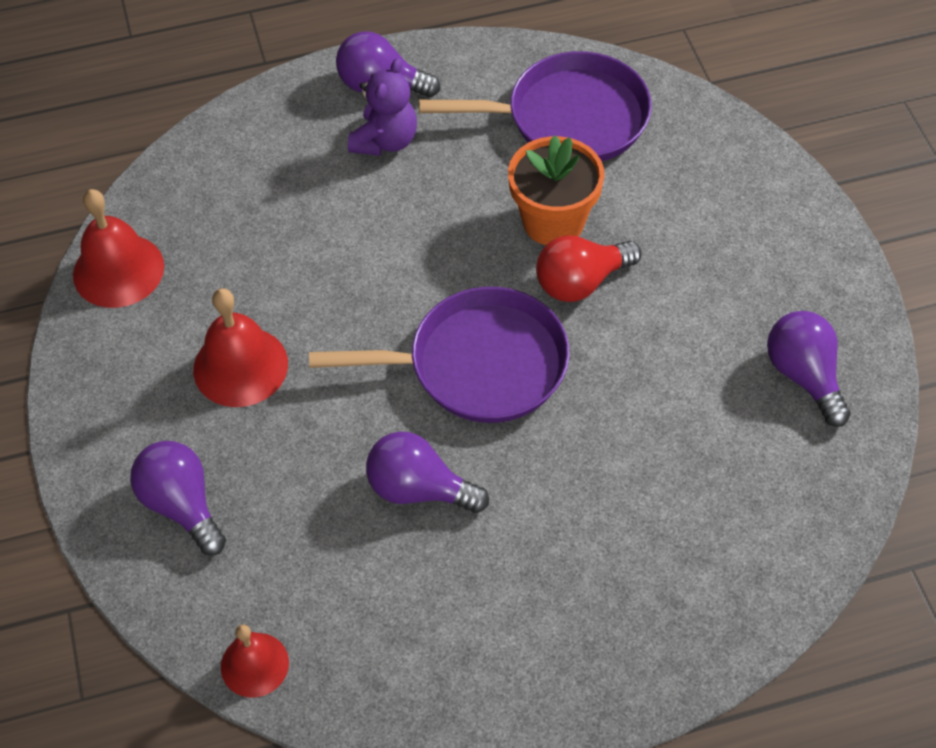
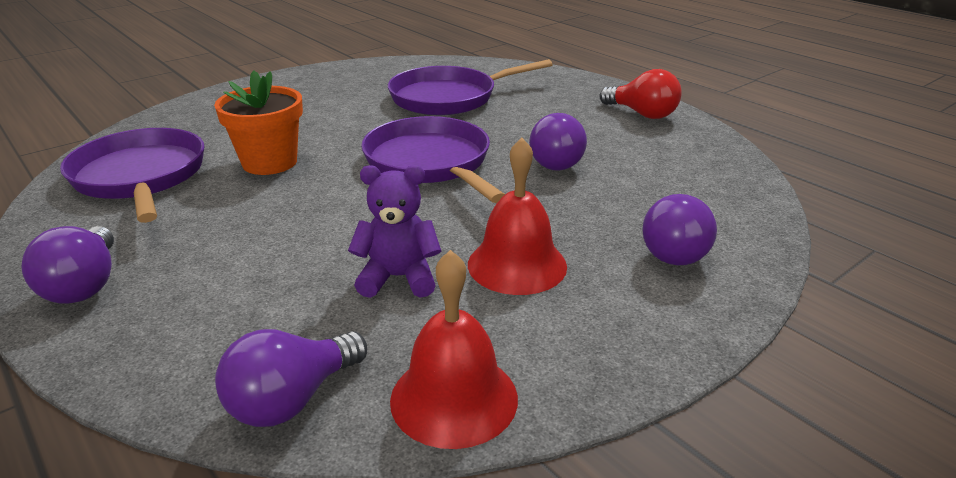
camera: 115 degrees left, 25 degrees down
red bell [221,624,289,698] -> none
purple teddy bear [348,58,417,156] -> purple teddy bear moved to [348,165,442,298]
red light bulb [536,236,641,302] -> red light bulb moved to [599,69,682,119]
purple light bulb [767,311,851,427] -> purple light bulb moved to [215,329,367,427]
none -> purple pan [388,59,553,116]

